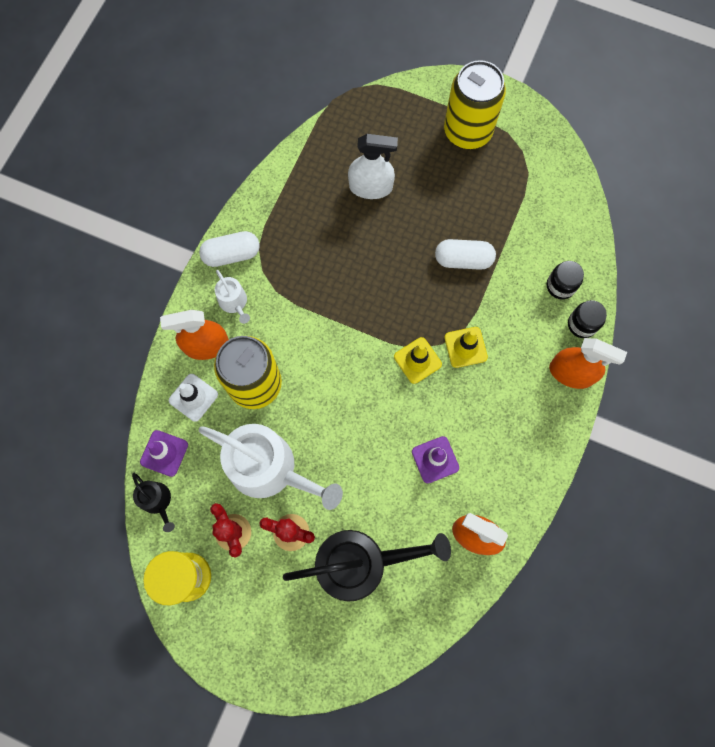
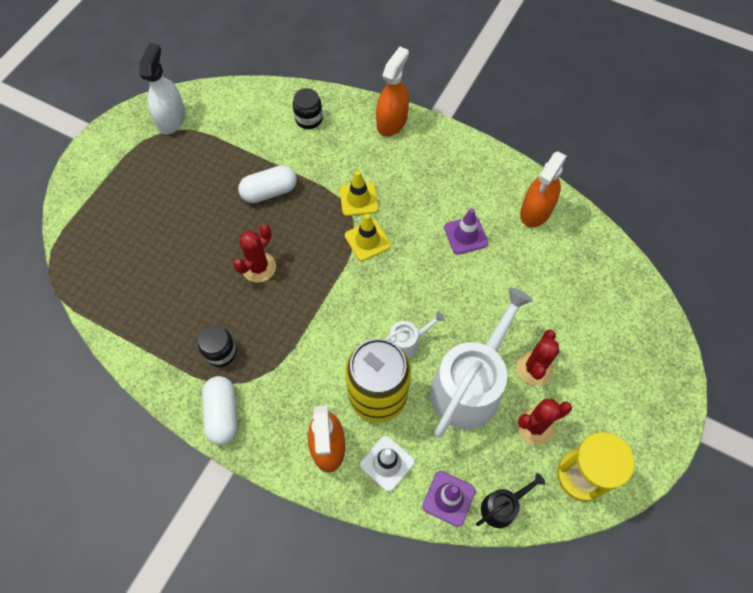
camera: 85 degrees left, 10 degrees down
white watering can [215,270,250,324] -> white watering can moved to [386,311,445,359]
black watering can [283,530,451,601] -> none
white spray bottle [348,134,398,199] -> white spray bottle moved to [139,43,185,135]
white capsule [435,239,496,270] -> white capsule turned 60 degrees clockwise [238,165,297,203]
yellow can [444,60,506,149] -> none
black jar [568,300,607,338] -> black jar moved to [198,325,237,367]
none -> red cactus [233,225,276,282]

